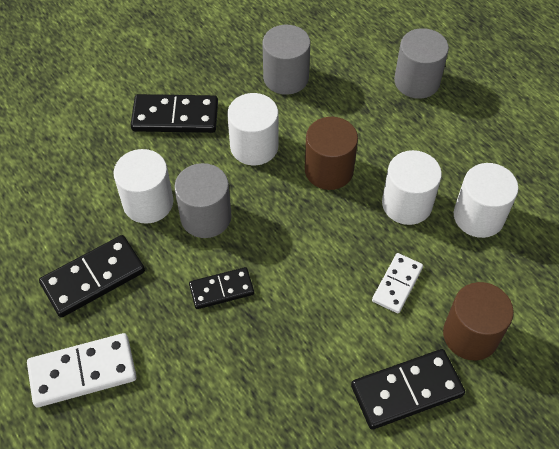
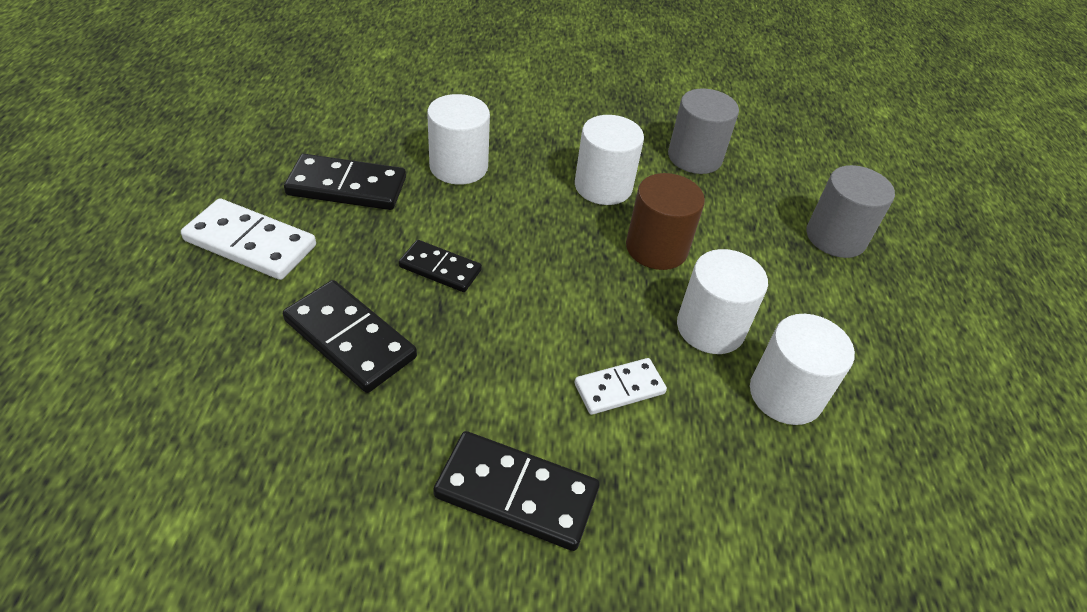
camera: 35 degrees right, 10 degrees down
black domino [131,94,218,133] -> black domino moved to [283,280,417,393]
grey cylinder [174,163,232,238] -> none
brown cylinder [443,282,514,360] -> none

